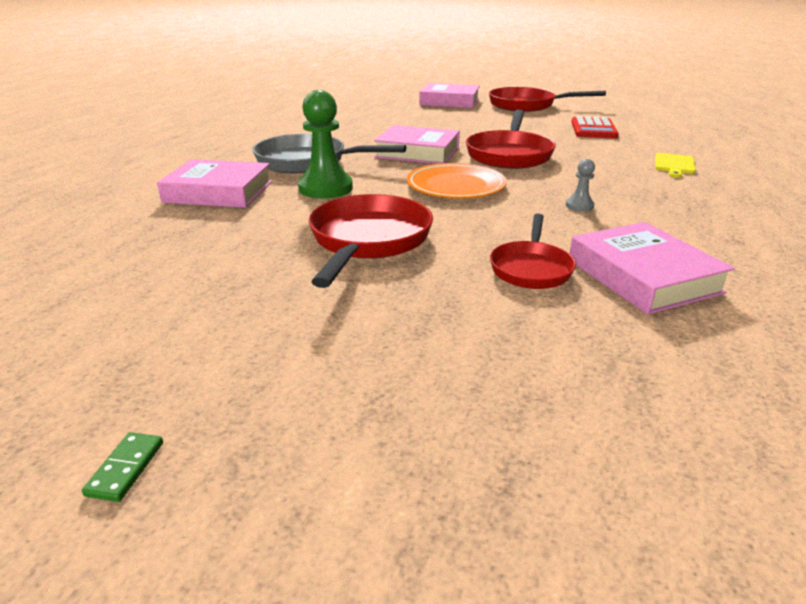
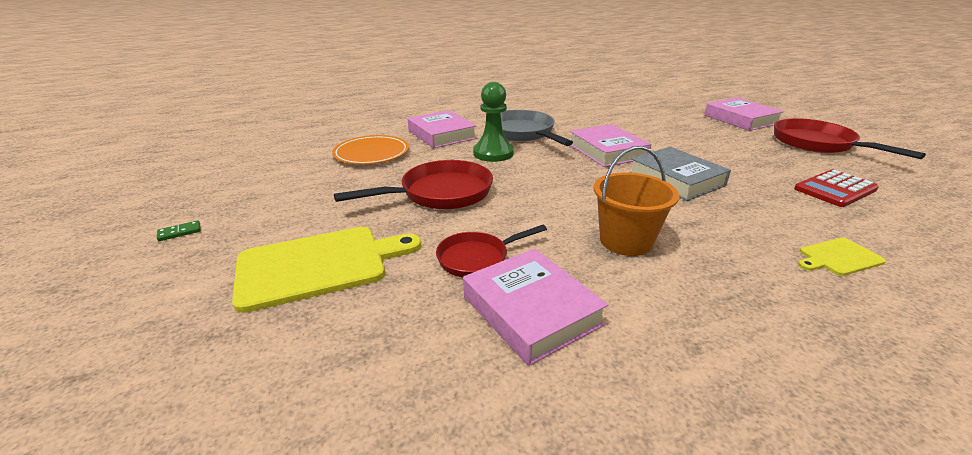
camera: 50 degrees right, 0 degrees up
orange plate [406,163,507,198] -> orange plate moved to [332,135,409,164]
red pan [466,110,556,169] -> grey book [629,147,731,201]
grey pawn [566,159,595,211] -> orange bucket [594,146,679,256]
pink book [569,222,735,315] -> pink book turned 60 degrees counterclockwise [463,249,608,366]
none -> yellow cutting board [232,227,421,313]

